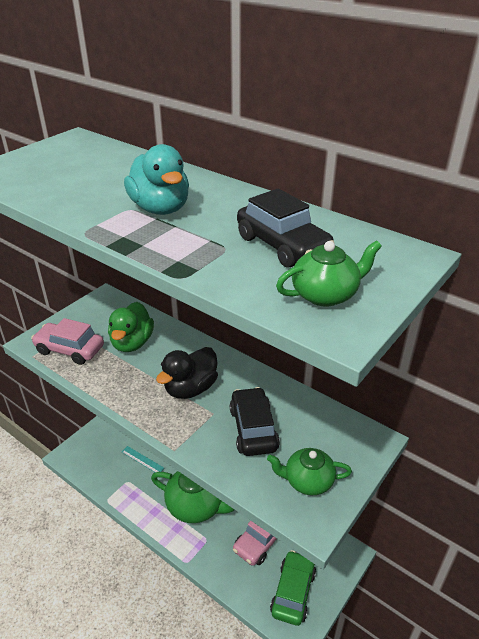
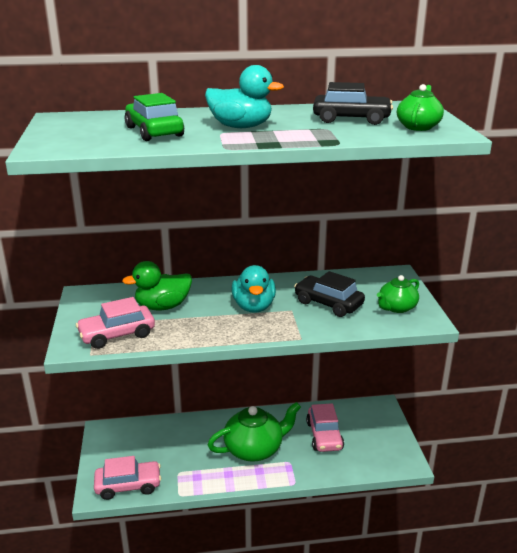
camera: 45 degrees left, 10 degrees down
green duck [108,302,154,352] -> green duck turned 105 degrees clockwise [122,261,192,310]
turquoise ruler [122,446,164,473] -> none
black duck [156,347,218,399] -> turquoise duck [232,265,276,313]
green car [270,550,316,626] -> green car moved to [125,93,184,141]
none -> pink car [94,456,161,500]

